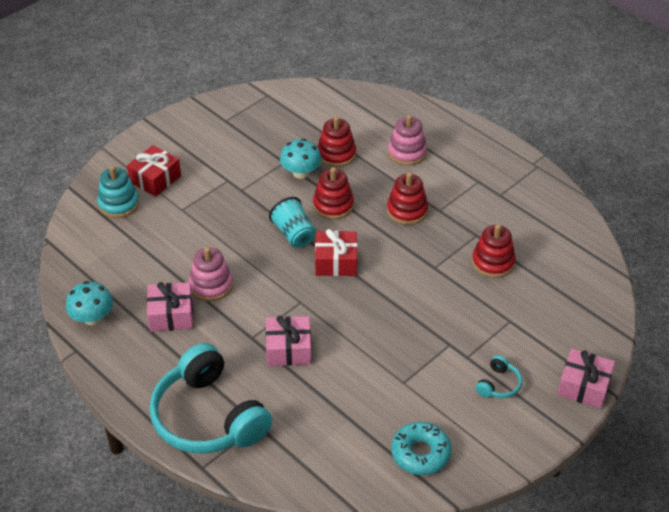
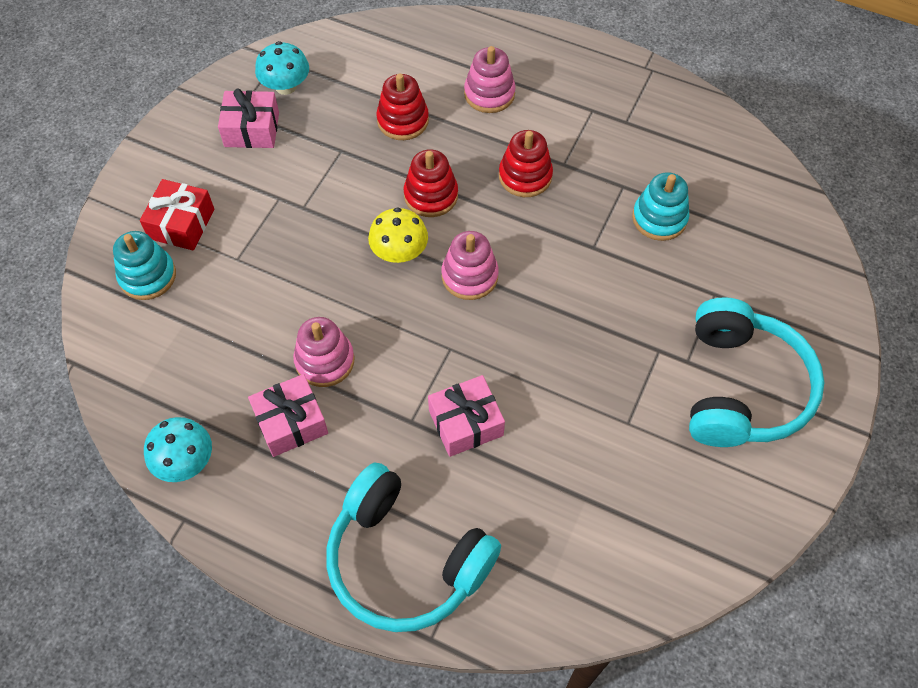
camera: 20 degrees left, 15 degrees up
turquoise cup [269,197,316,248] -> yellow mushroom [368,207,428,263]
turquoise mushroom [280,138,322,179] -> turquoise mushroom moved to [255,41,309,95]
red gift [315,229,357,276] -> pink stacking toy [441,231,499,300]
turquoise donut [391,422,451,475] -> none
red stacking toy [472,224,516,278] -> turquoise stacking toy [632,172,689,241]
turquoise headphones [476,355,522,398] -> turquoise headphones [689,297,824,447], size x2.47
pink gift [557,348,615,409] -> pink gift moved to [218,89,279,148]

